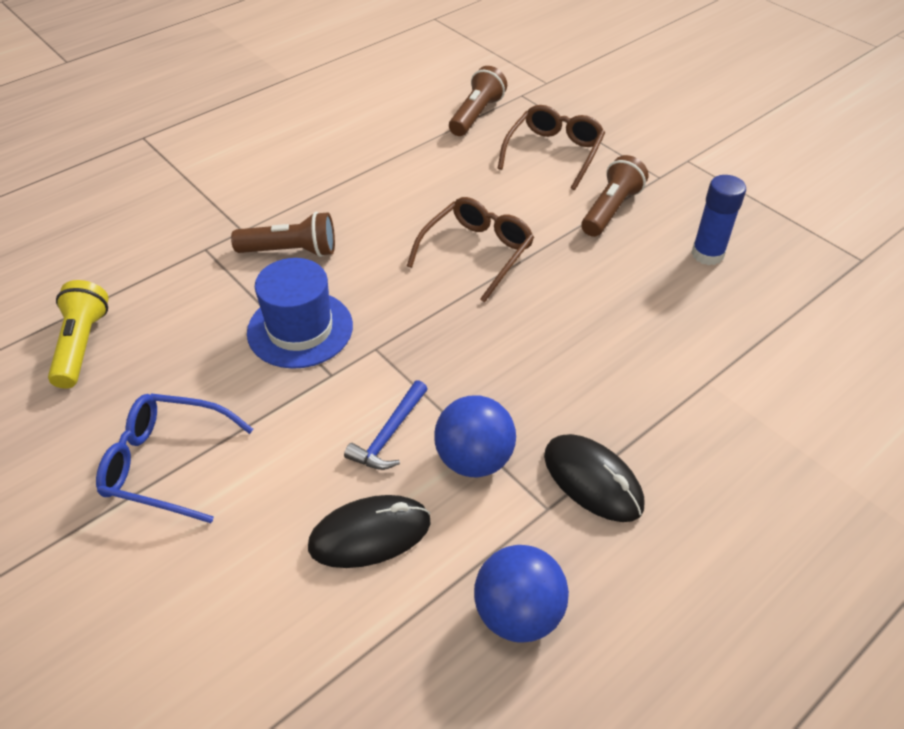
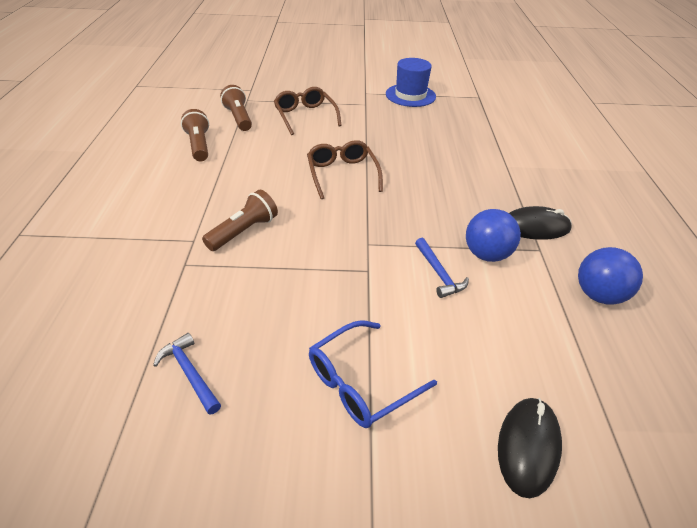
camera: 50 degrees left, 5 degrees down
yellow flashlight [48,280,108,389] -> blue hammer [153,333,221,415]
blue hat [247,258,353,369] -> blue hat moved to [386,58,436,107]
black mouse [308,495,431,568] -> black mouse moved to [498,398,562,498]
brown flashlight [581,155,648,237] -> brown flashlight moved to [181,109,209,161]
blue glue stick [691,175,746,265] -> none

